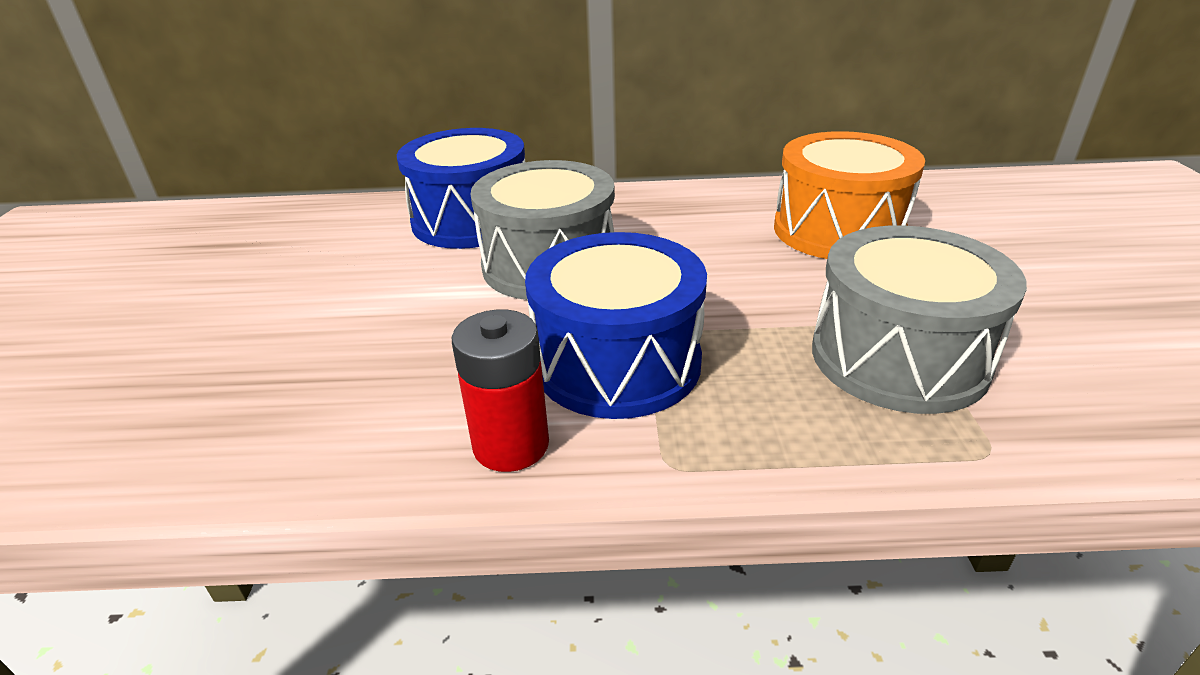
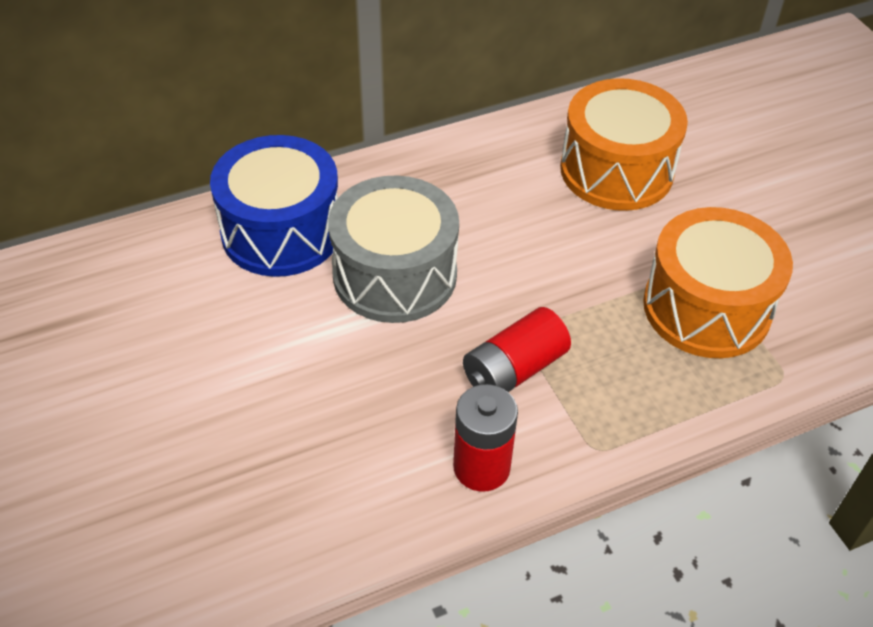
camera: 25 degrees left, 15 degrees up
blue drum [525,232,707,419] -> red battery [463,307,571,392]
grey drum [812,226,1027,414] -> orange drum [643,207,793,358]

